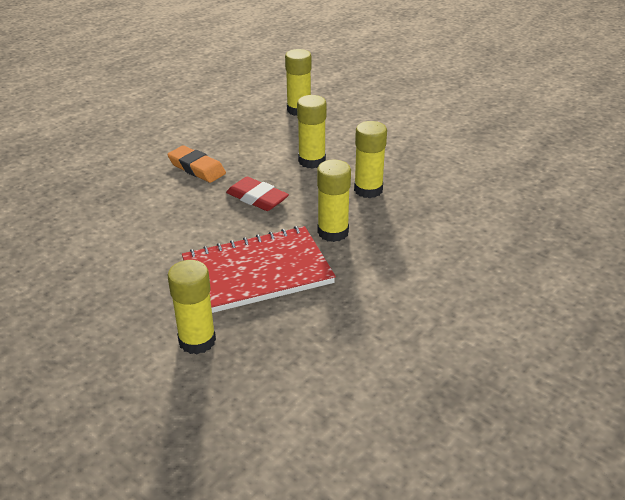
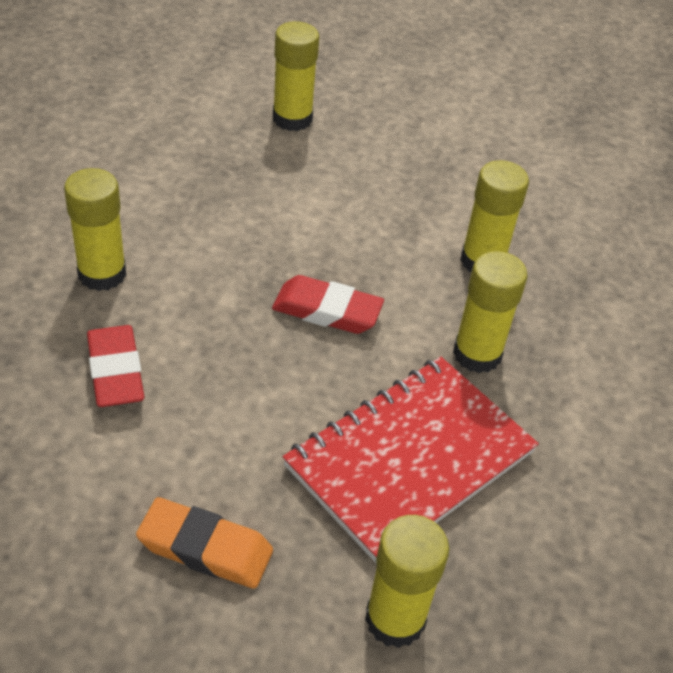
camera: 25 degrees left, 10 degrees up
orange eraser [167,145,226,183] -> orange eraser moved to [136,497,273,589]
yellow glue stick [297,95,326,169] -> yellow glue stick moved to [64,168,126,291]
none -> red eraser [87,325,145,407]

